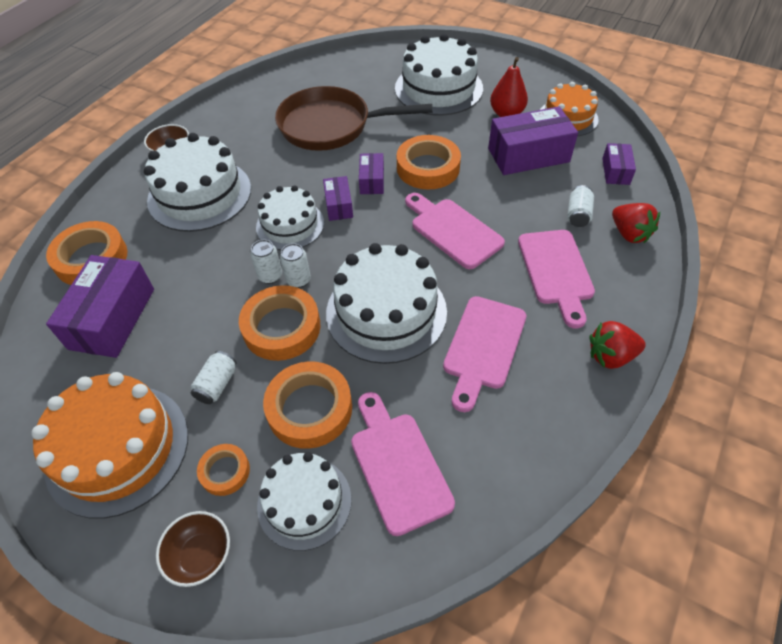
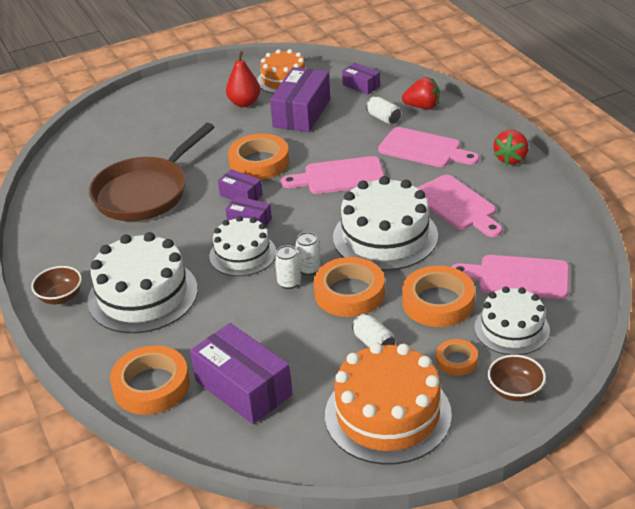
camera: 55 degrees left, 15 degrees down
white cake [395,33,483,116] -> none

